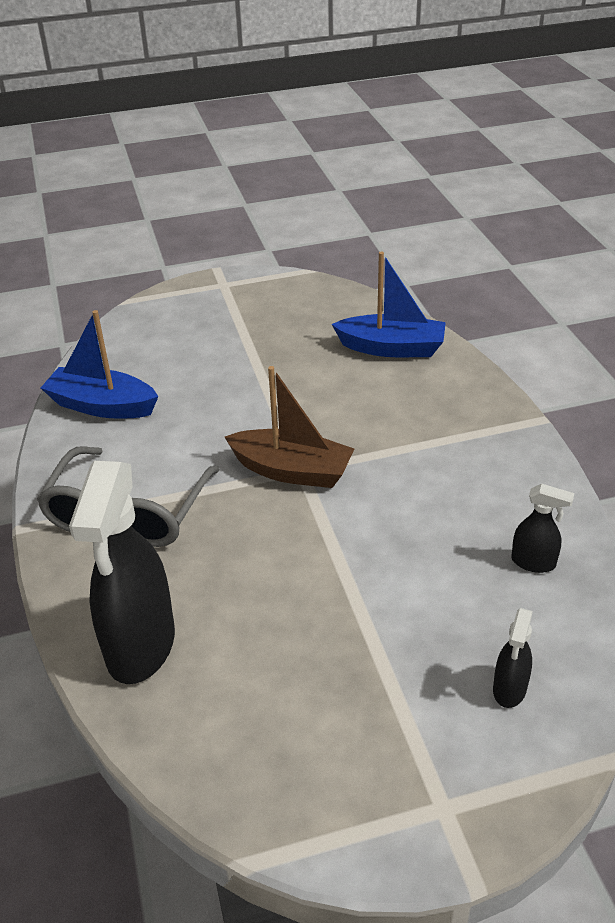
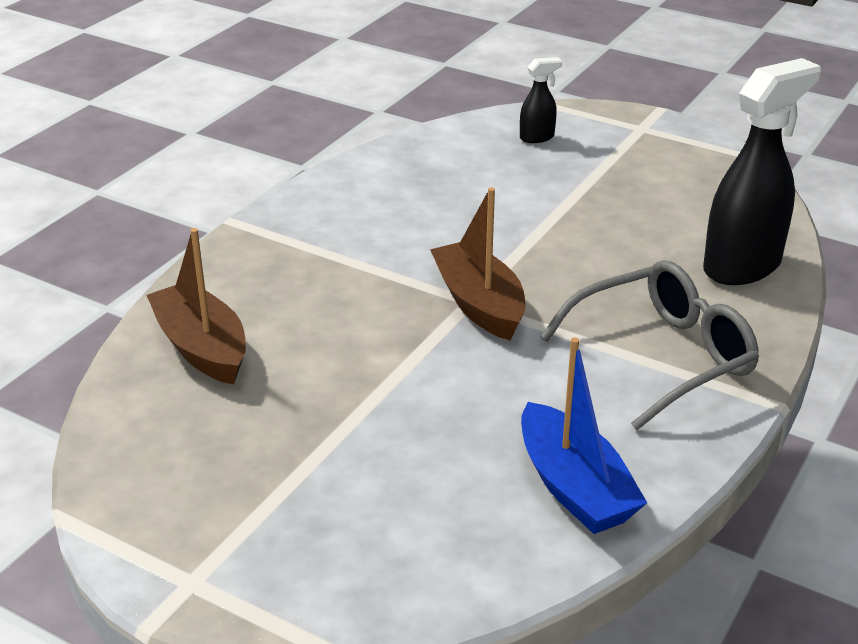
camera: 135 degrees left, 5 degrees down
blue boat [332,252,446,357] -> brown boat [147,228,246,385]
black spray bottle [511,484,574,573] -> none

